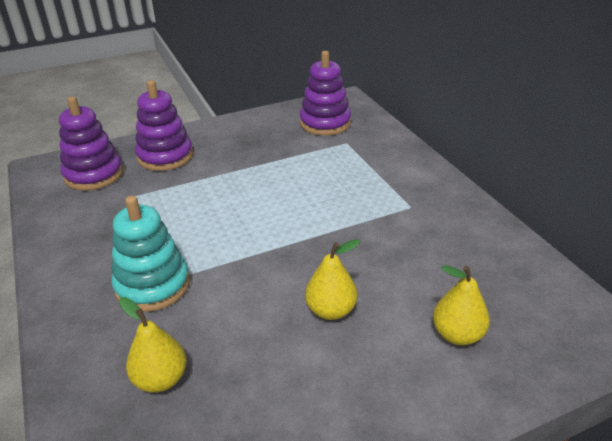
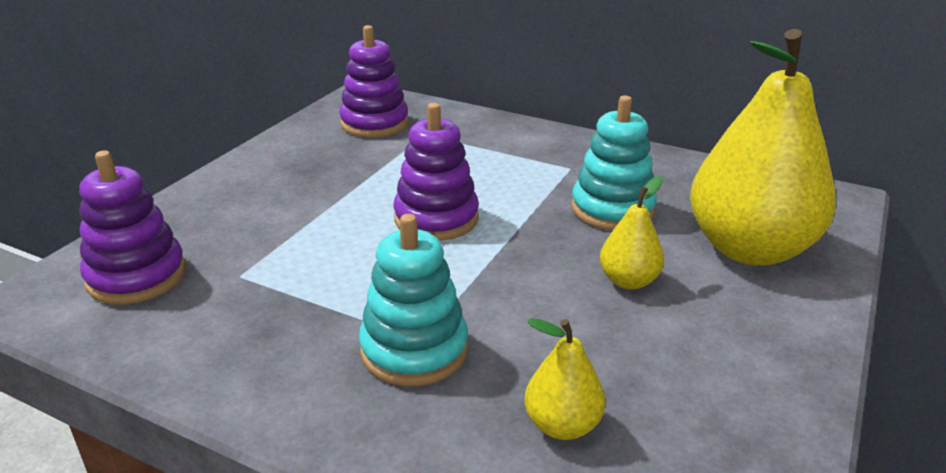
camera: 40 degrees left, 5 degrees down
purple stacking toy [135,80,193,171] -> purple stacking toy moved to [393,103,479,241]
yellow pear [433,265,490,345] -> yellow pear [690,29,836,266], size x2.25
none -> turquoise stacking toy [571,95,657,230]

